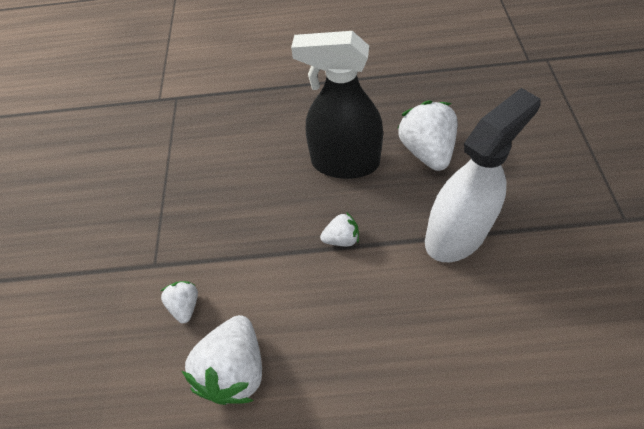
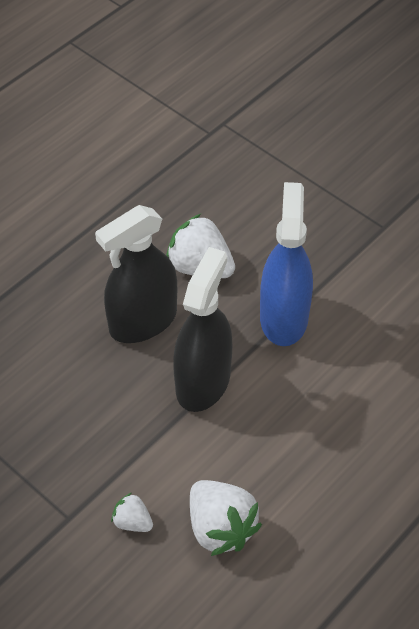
camera: 50 degrees left, 5 degrees down
white strawberry [320,212,359,246] -> black spray bottle [173,247,232,412]
white spray bottle [425,88,541,262] -> blue spray bottle [260,182,313,346]

